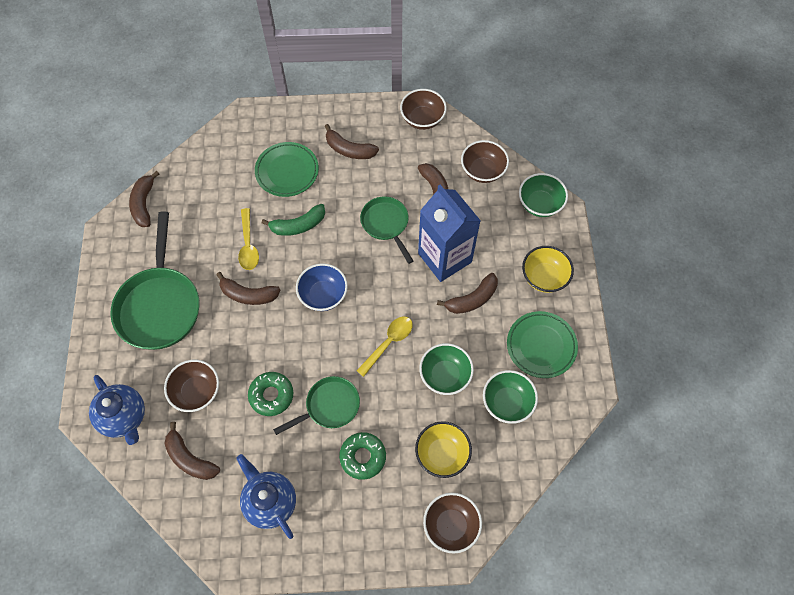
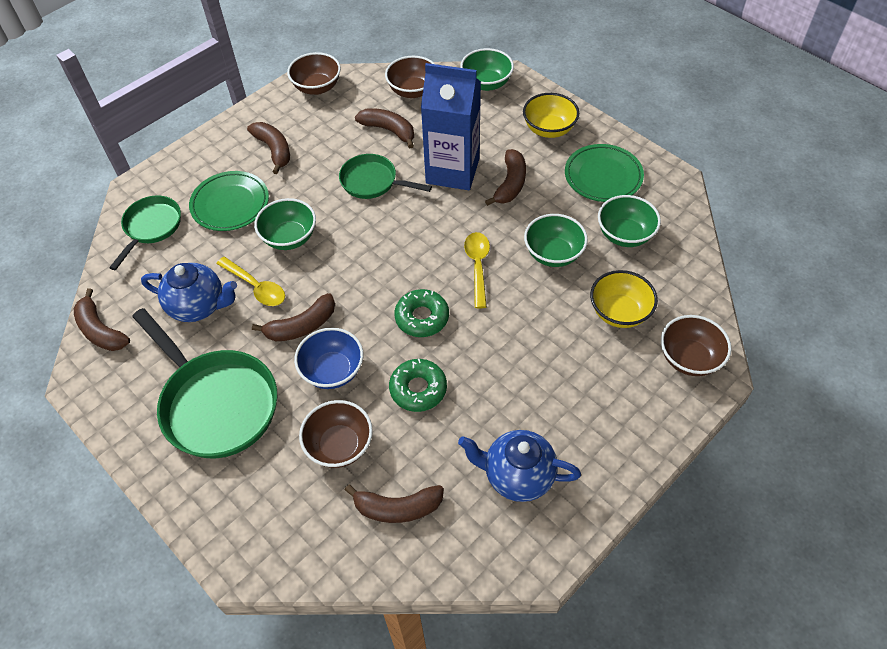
camera: 40 degrees left, 10 degrees down
blue teapot [89,375,145,445] -> blue teapot moved to [141,263,237,322]
green banana [262,204,325,236] -> green bowl [254,198,316,250]
green pan [273,376,360,435] -> green pan moved to [109,195,181,270]
blue bowl [296,263,348,311] -> blue bowl moved to [294,328,363,389]
brown banana [325,124,379,159] -> brown banana turned 105 degrees counterclockwise [247,122,290,174]
green donut [339,432,386,480] -> green donut moved to [394,289,449,337]

